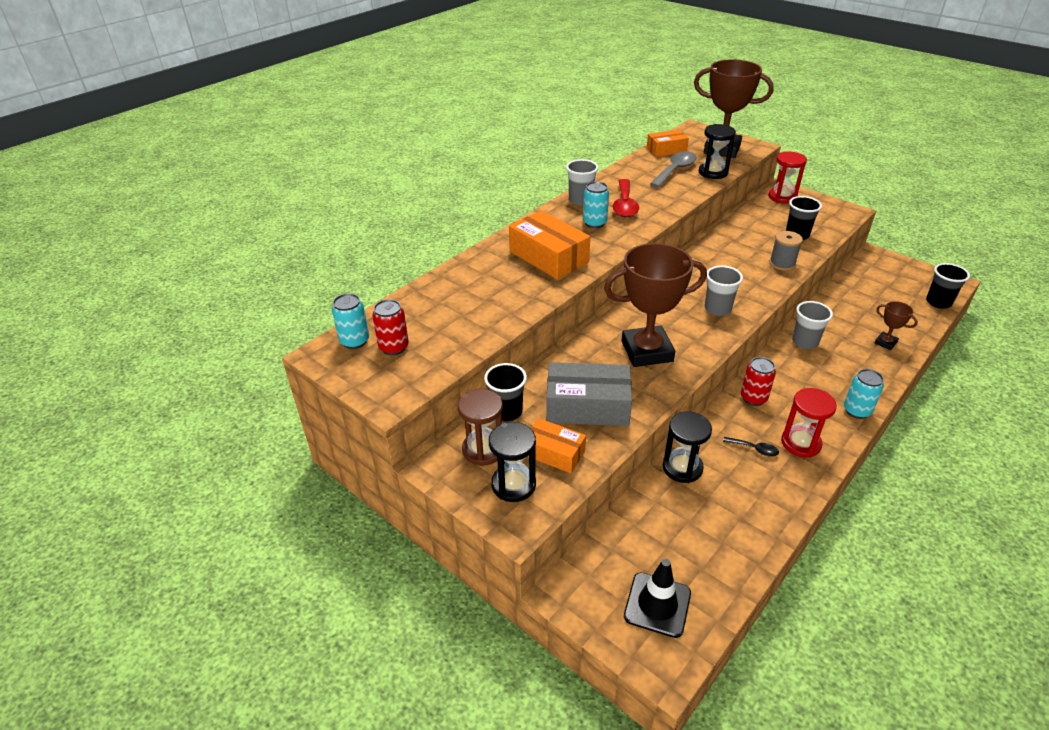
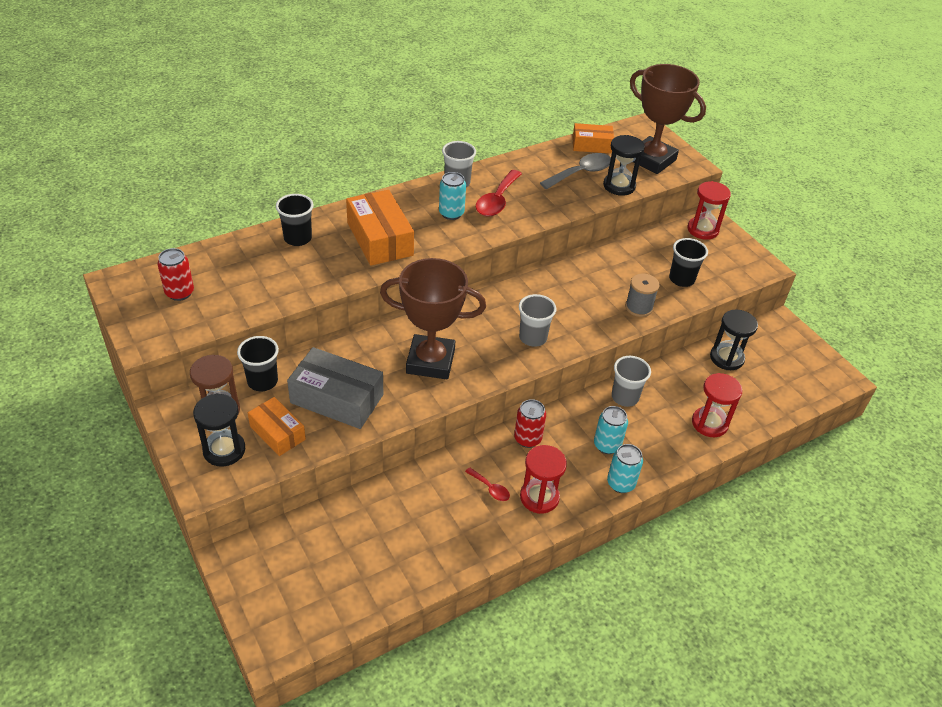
camera: 15 degrees right, 5 degrees up
turquoise can [332,293,369,349] -> turquoise can moved to [594,406,628,454]
black traffic cone [624,559,691,638] -> none
black hourglass [663,411,712,483] -> black hourglass moved to [710,310,758,370]
black spoon [723,437,779,457] -> red spoon [465,467,510,501]
brown trophy [875,301,918,350] -> red hourglass [692,373,743,437]
black cup [926,263,970,309] -> black cup moved to [276,194,314,246]

